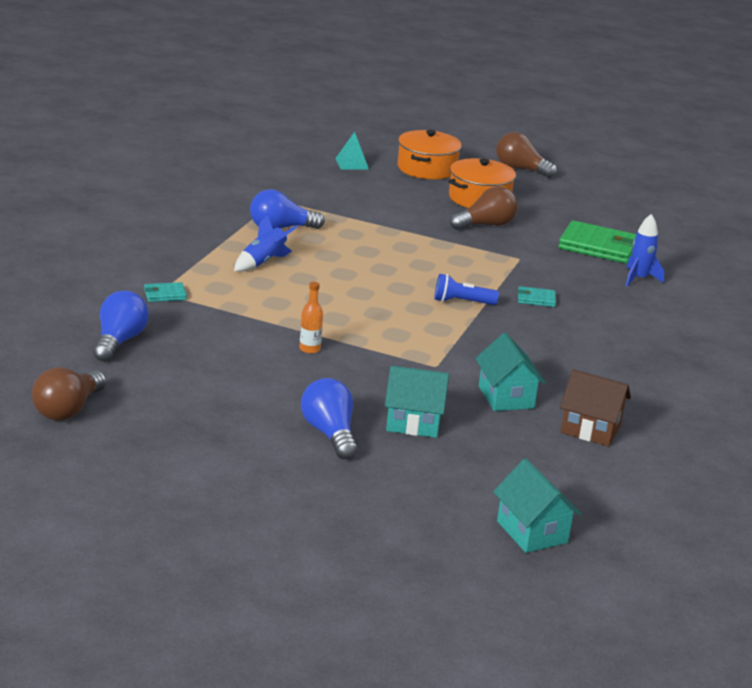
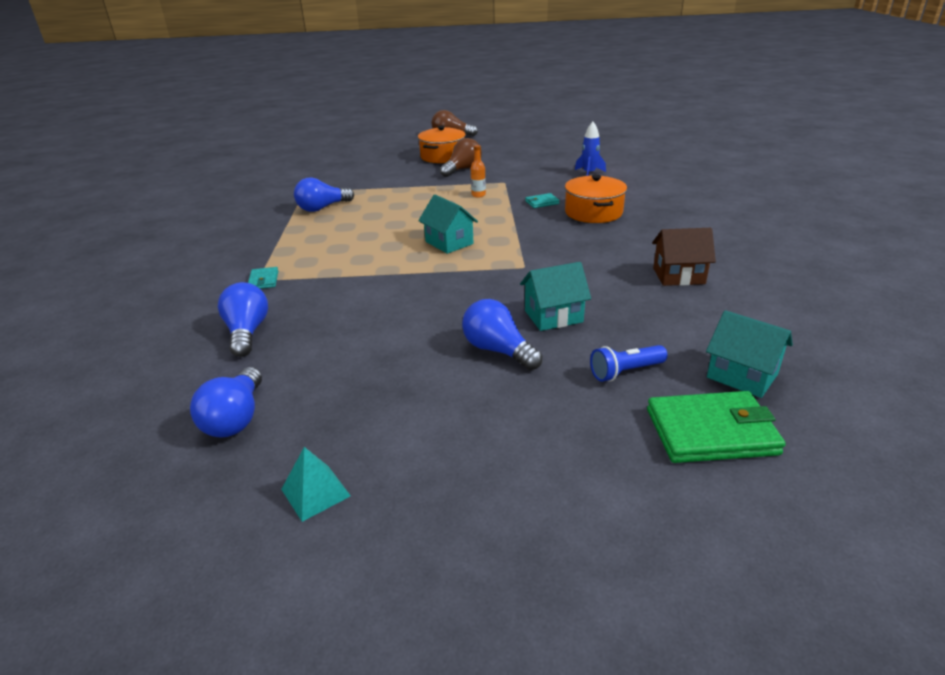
camera: 20 degrees left, 5 degrees up
brown light bulb [32,367,106,421] -> blue light bulb [190,367,262,438]
turquoise wallet [144,282,187,302] -> turquoise wallet turned 60 degrees counterclockwise [248,267,278,289]
blue rocket [234,215,298,272] -> none
orange bottle [299,282,323,354] -> orange bottle moved to [471,145,486,197]
turquoise pyramid [335,132,369,170] -> turquoise pyramid moved to [281,447,351,522]
orange pot [398,130,462,179] -> orange pot moved to [565,174,627,223]
blue flashlight [434,274,499,305] -> blue flashlight moved to [590,345,668,382]
turquoise house [475,333,546,411] -> turquoise house moved to [418,194,478,254]
green wallet [558,220,637,263] -> green wallet moved to [647,391,786,463]

